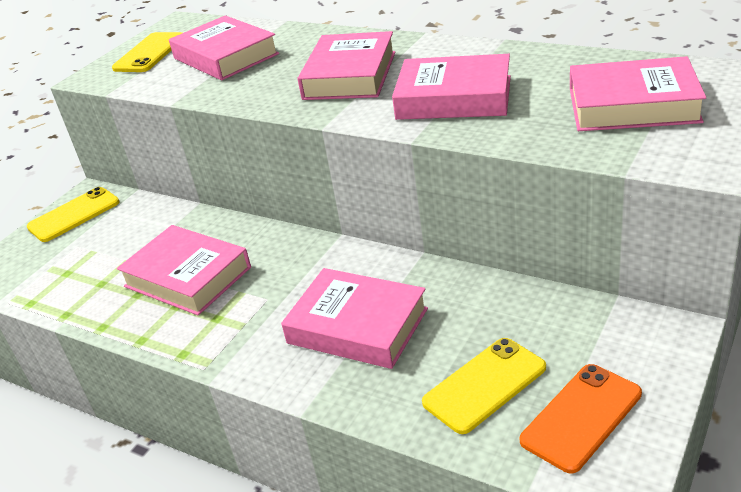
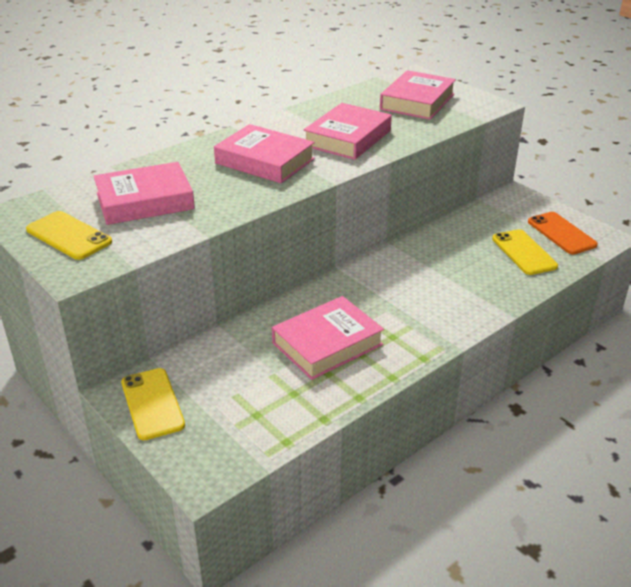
camera: 75 degrees left, 0 degrees up
pink book [281,268,428,369] -> none

